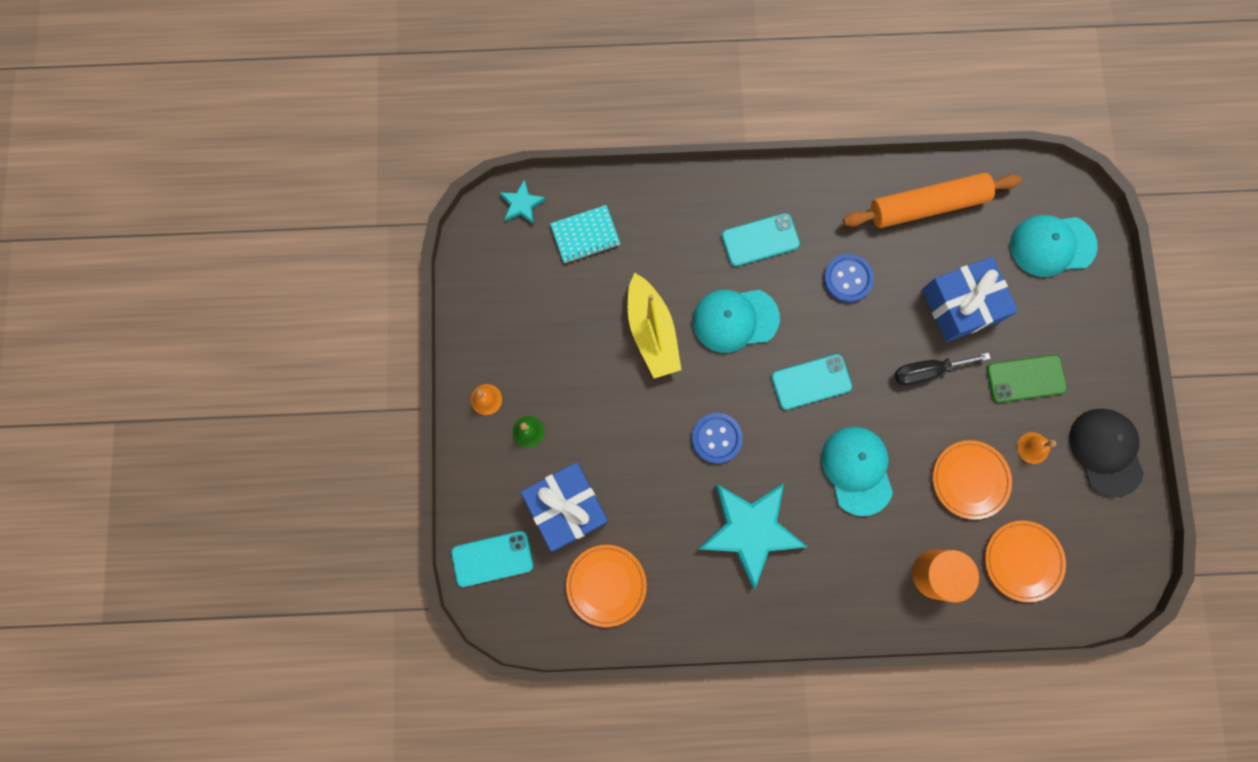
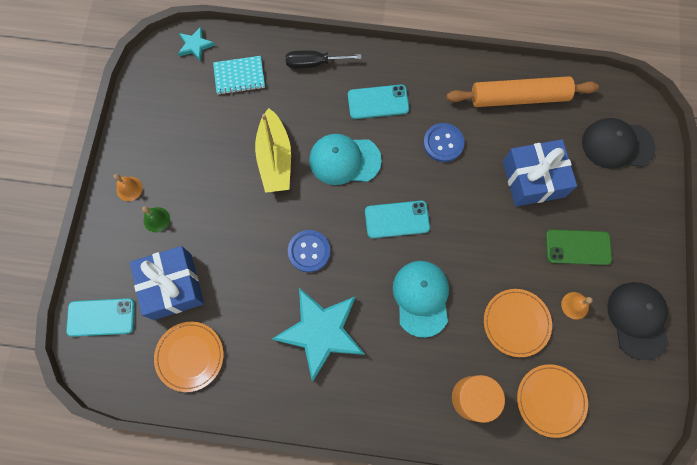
camera: 10 degrees right, 5 degrees down
black screwdriver [895,353,991,385] -> black screwdriver moved to [286,50,362,69]
turquoise cap [1010,215,1098,277] -> black cap [582,118,655,169]

